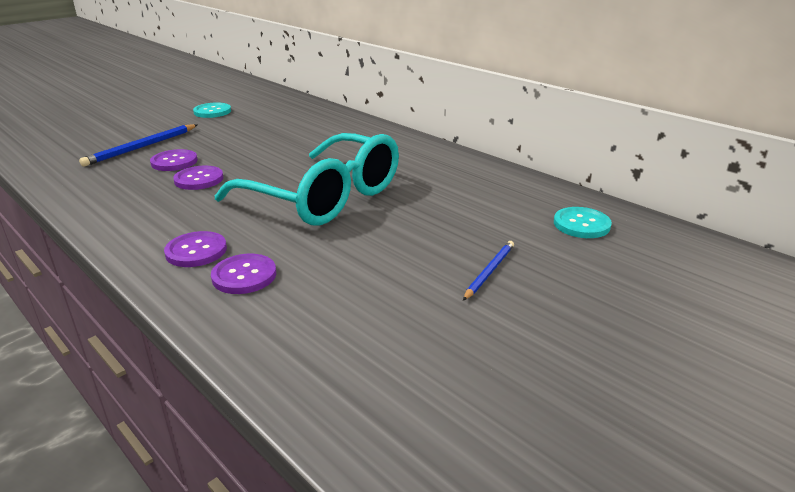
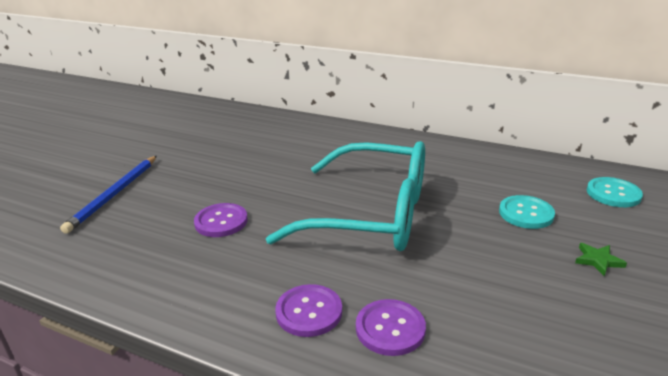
camera: 20 degrees left, 0 degrees up
purple button [150,149,198,171] -> none
turquoise button [193,102,231,118] -> turquoise button moved to [499,195,555,229]
blue pencil [463,241,514,300] -> green star [575,243,627,276]

